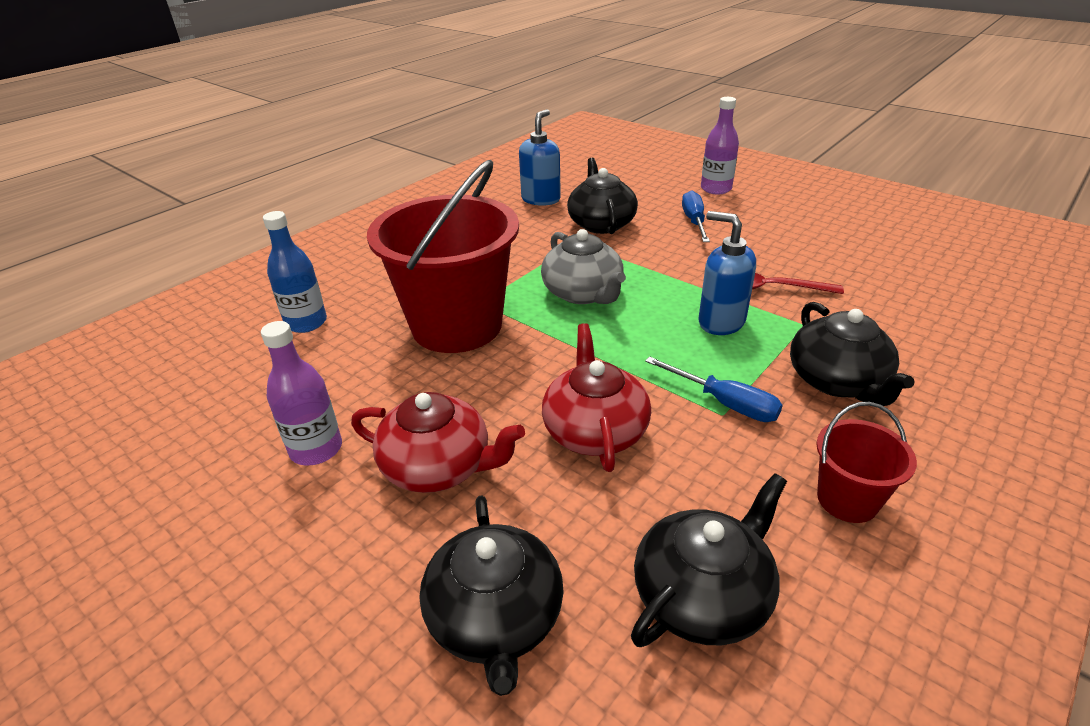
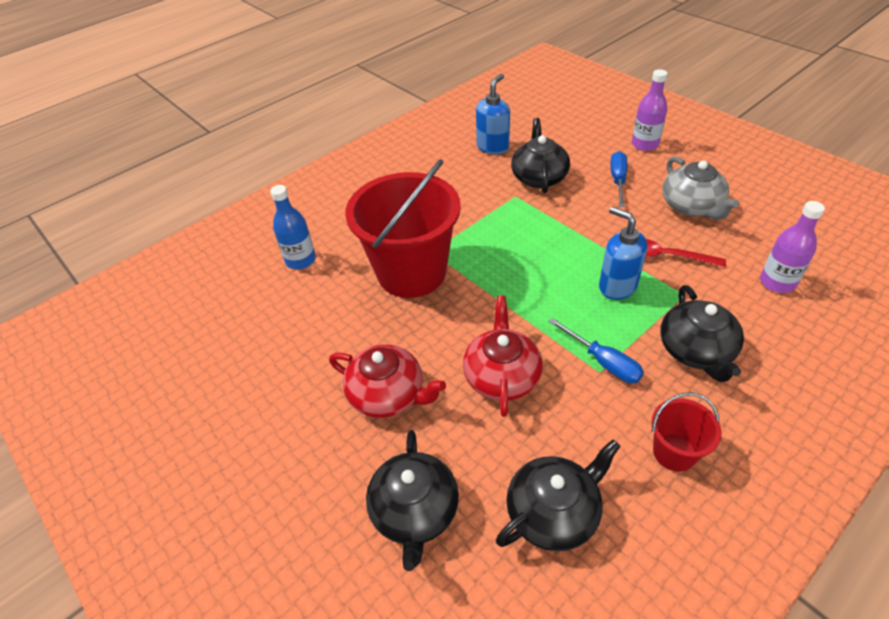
camera: 10 degrees right, 10 degrees up
purple bottle [261,321,342,465] -> purple bottle moved to [760,201,825,293]
grey teapot [541,229,626,304] -> grey teapot moved to [662,156,739,220]

